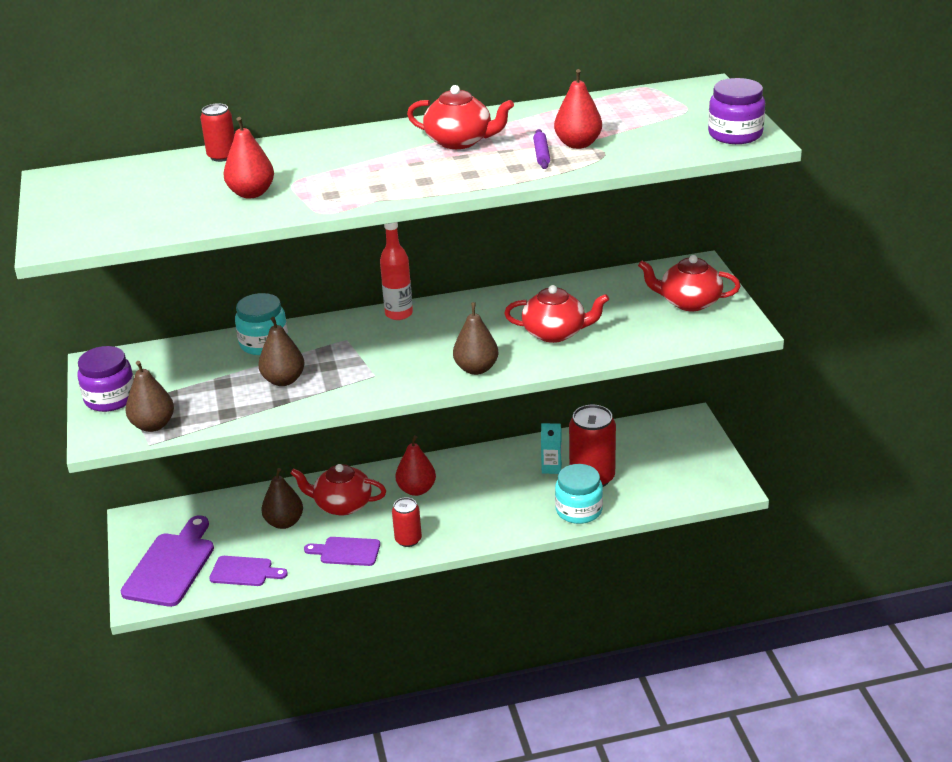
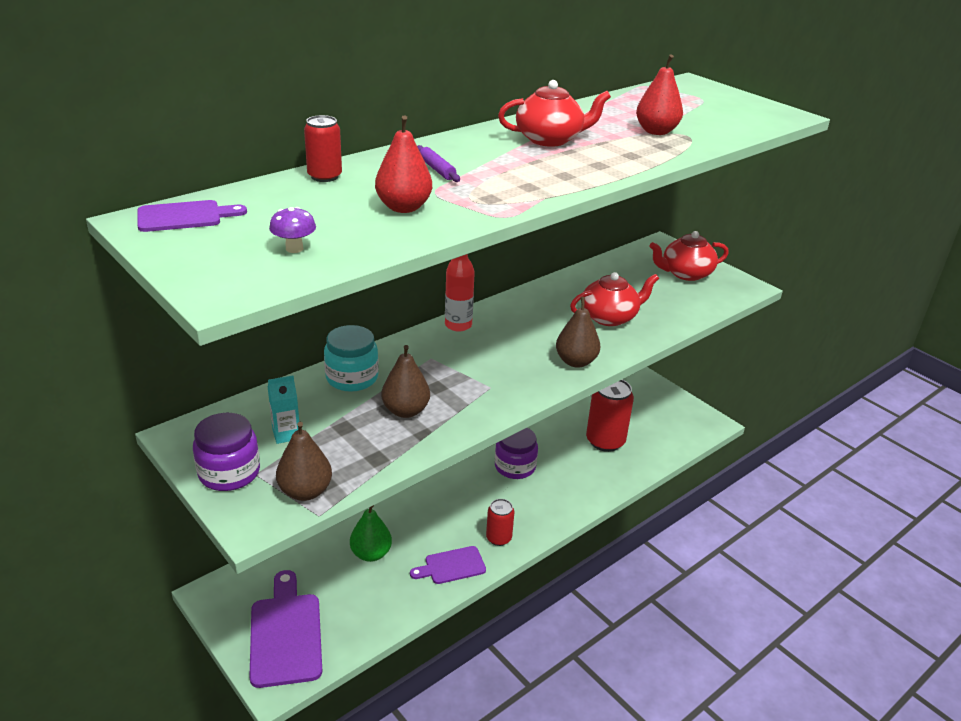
camera: 30 degrees left, 0 degrees up
purple cutting board [209,556,288,586] -> purple cutting board moved to [137,200,247,232]
brown pear [261,468,303,529] -> green pear [350,505,392,562]
red teapot [290,464,386,515] -> none
red pear [395,435,436,496] -> none
purple rolling pin [533,129,550,169] -> purple rolling pin moved to [417,145,460,182]
turquoise carton [541,423,562,474] -> turquoise carton moved to [268,376,299,444]
turquoise jar [555,464,603,524] -> none
purple jar [708,78,765,144] -> purple jar moved to [495,428,538,479]
none -> purple mushroom [269,207,316,253]

